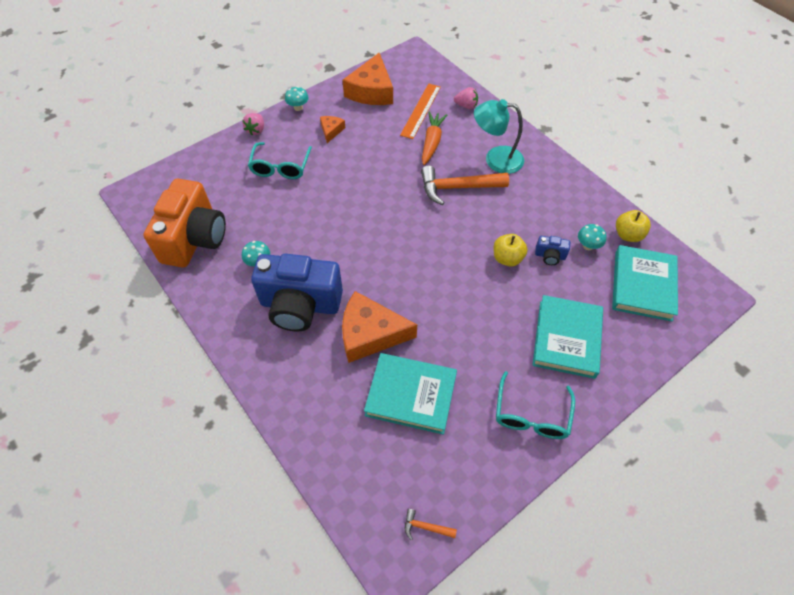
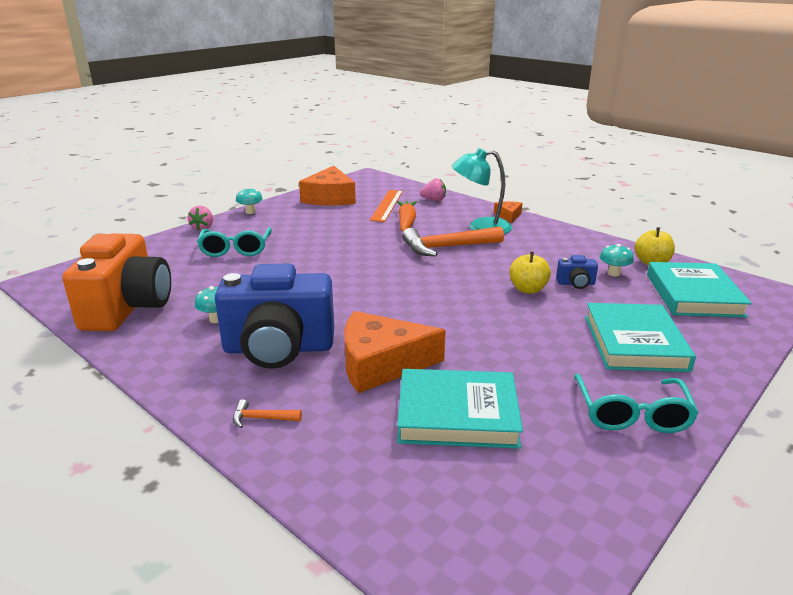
camera: 10 degrees left, 30 degrees down
orange cheese [320,116,345,143] -> orange cheese moved to [494,201,523,223]
orange hammer [405,509,457,540] -> orange hammer moved to [233,399,302,428]

